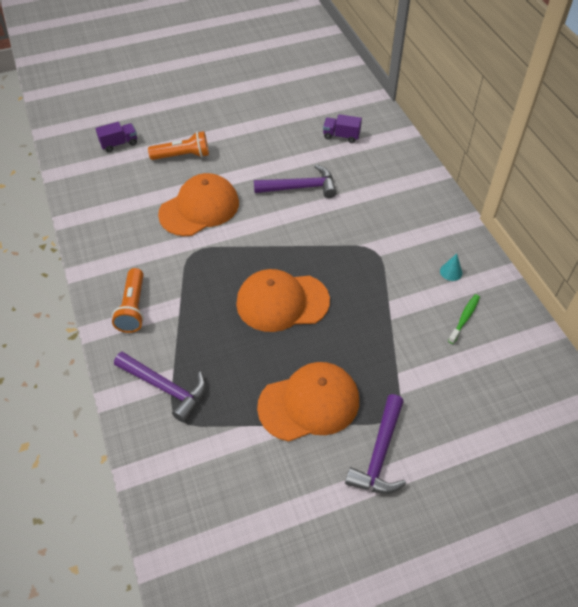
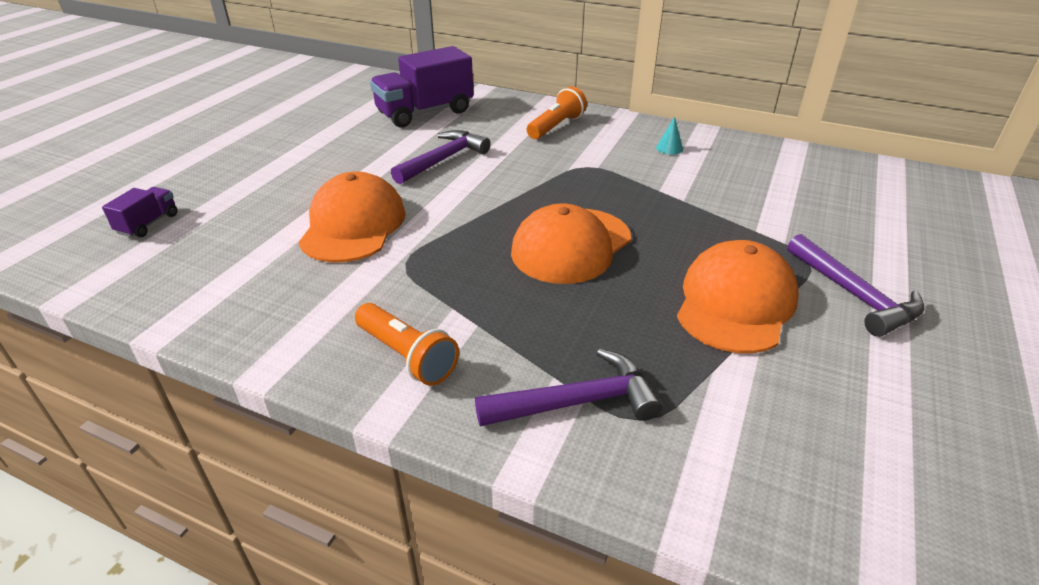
camera: 45 degrees left, 15 degrees down
orange flashlight [148,131,209,160] -> orange flashlight moved to [527,86,587,139]
purple truck [323,114,362,143] -> purple truck [370,46,474,128], size x2.06
green toothbrush [448,294,480,344] -> none

